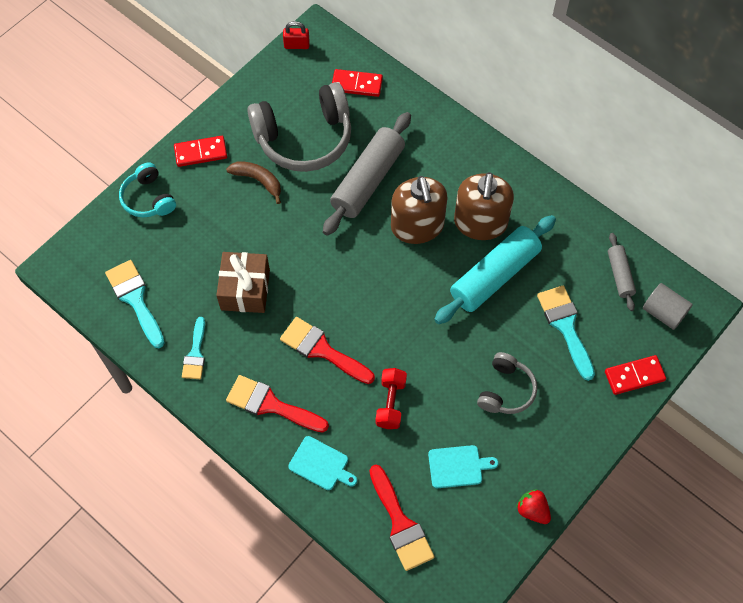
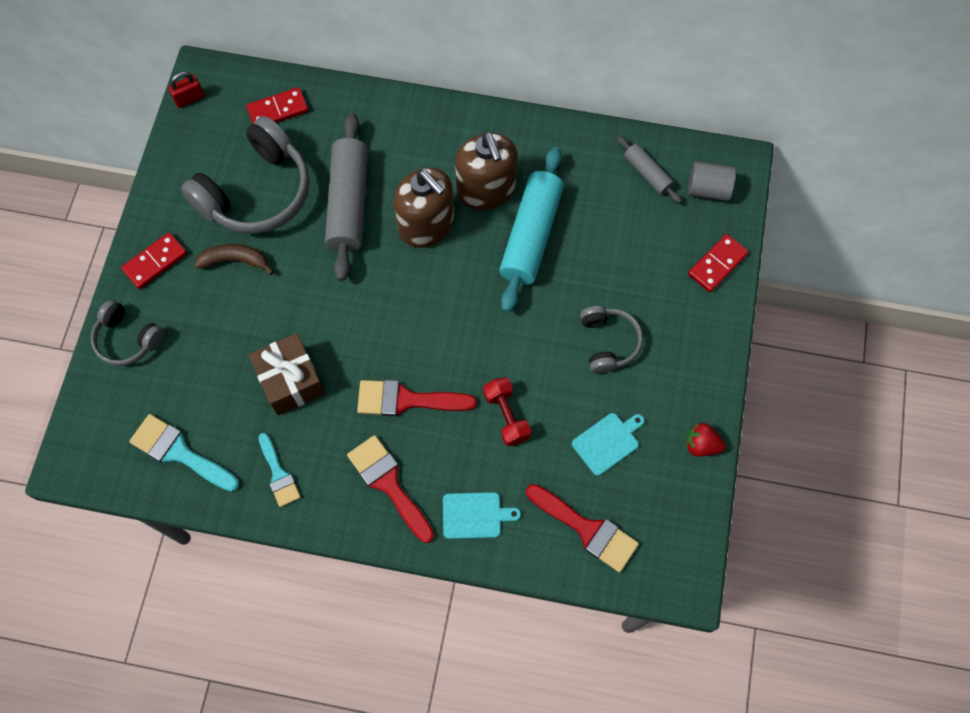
camera: 30 degrees left, 5 degrees up
turquoise headphones [119,163,176,217] -> grey headphones [91,300,164,366]
red brush [226,375,329,432] -> red brush turned 60 degrees clockwise [347,435,434,543]
turquoise brush [537,286,595,381] -> none

